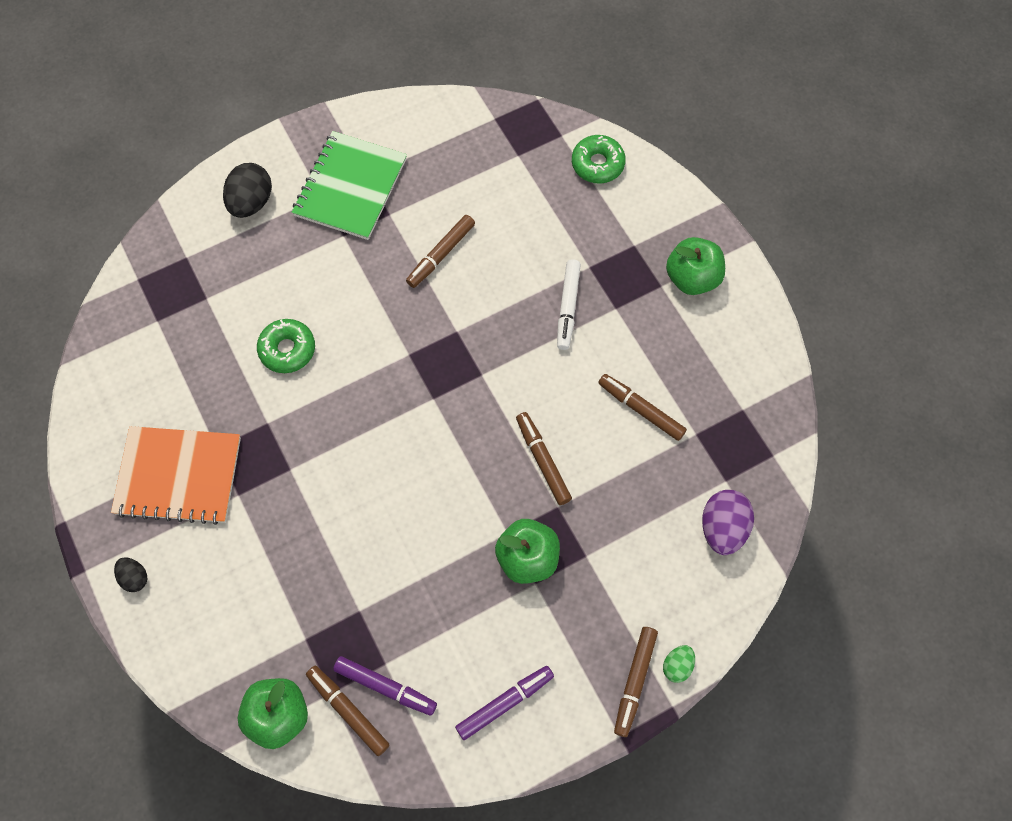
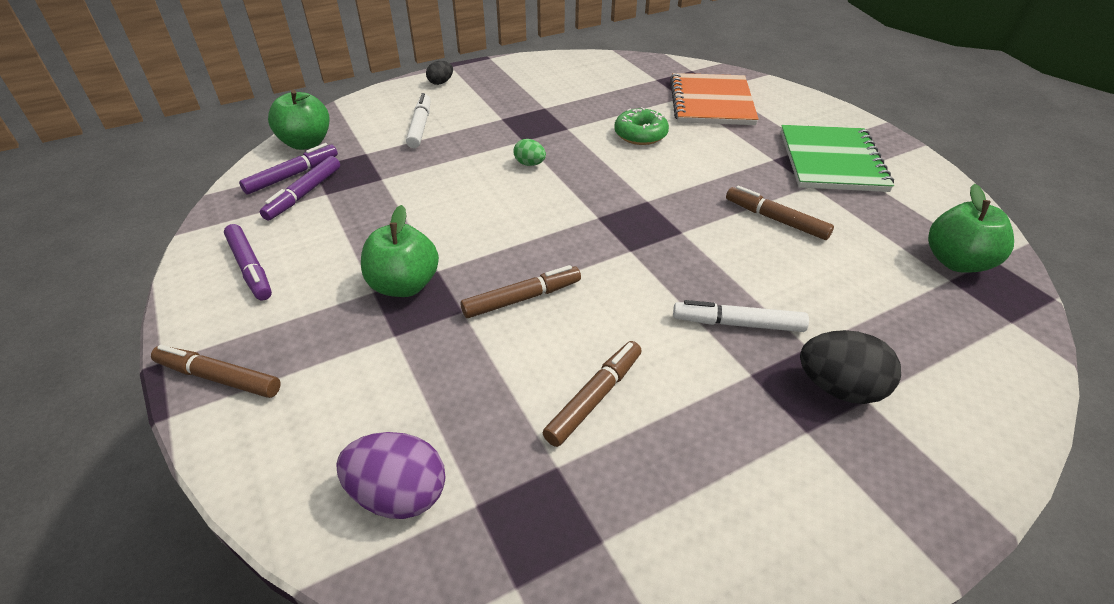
camera: 90 degrees right, 25 degrees down
orange notebook [111,426,241,525] -> orange notebook moved to [670,73,759,125]
black egg [223,163,272,218] -> black egg moved to [800,330,901,404]
green notebook [292,131,407,240] -> green notebook turned 75 degrees clockwise [781,125,894,192]
brown marker [306,666,389,756] -> purple marker [239,143,338,195]
green donut [572,135,626,184] -> none
green egg [663,645,695,683] -> green egg moved to [513,139,546,166]
green apple [666,237,725,295] -> green apple moved to [928,184,1014,273]
none -> white marker [406,93,431,148]

